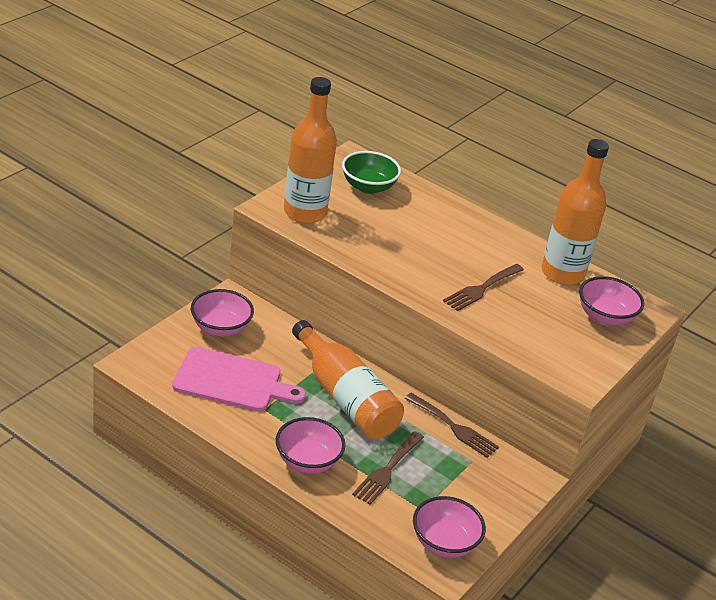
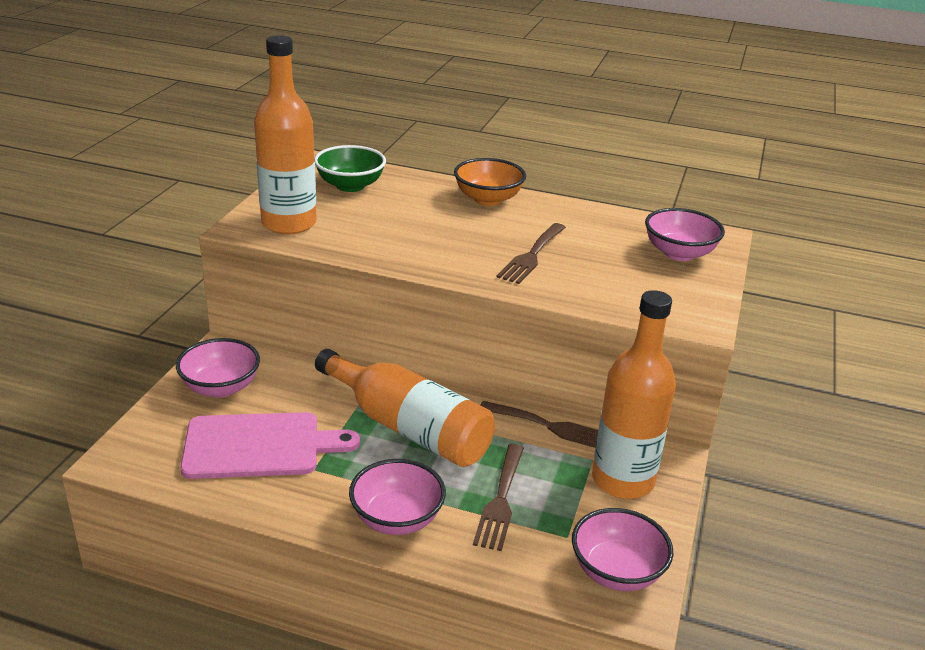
camera: 15 degrees left, 5 degrees down
orange bottle [542,139,609,285] -> orange bottle moved to [592,290,676,499]
none -> orange bowl [454,158,526,206]

